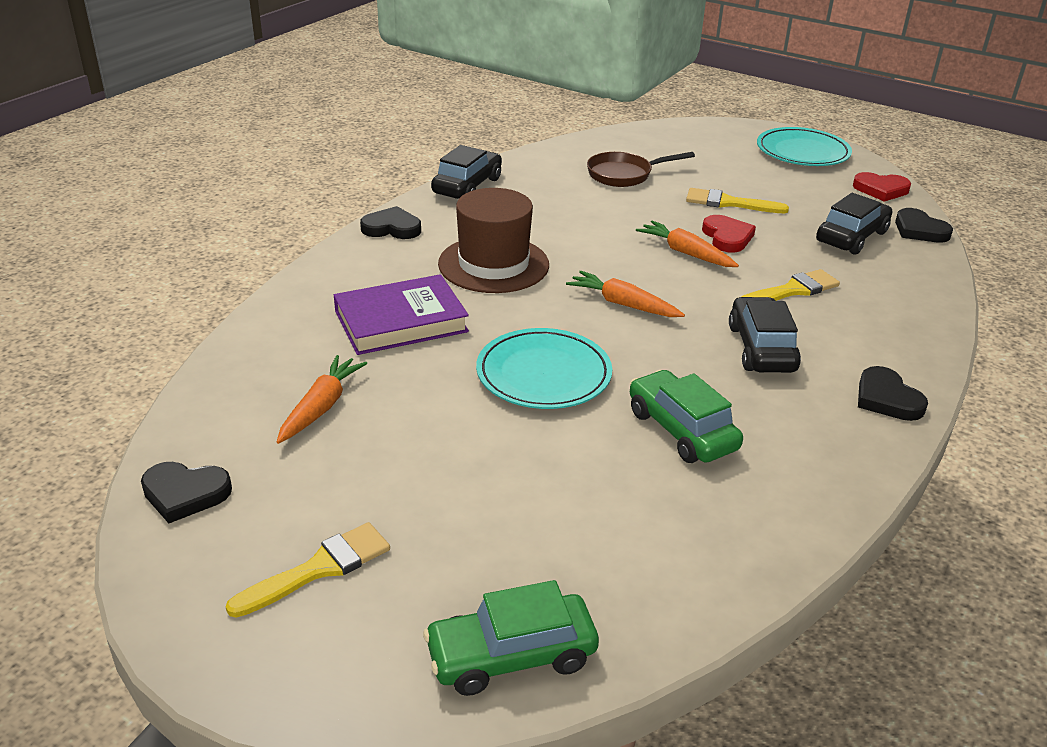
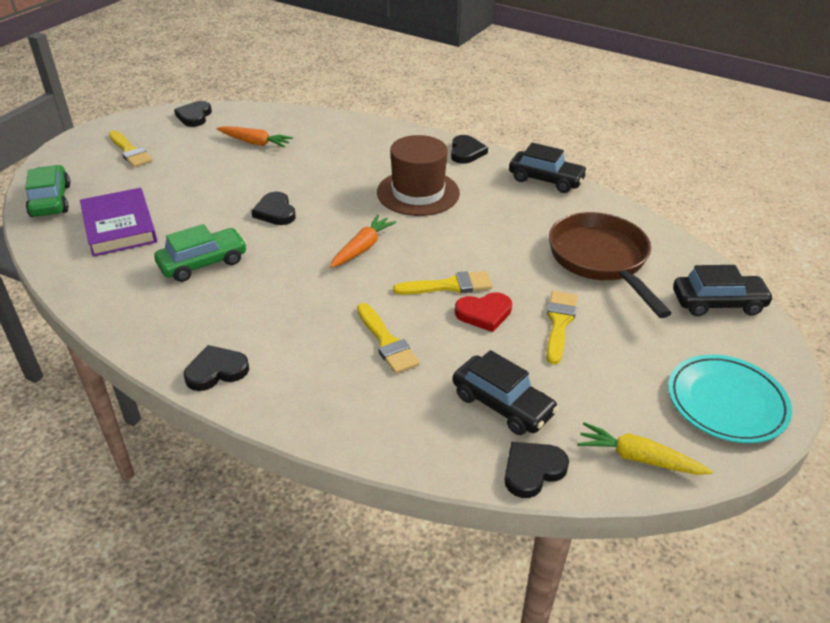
camera: 90 degrees right, 5 degrees up
purple book [334,274,469,355] -> purple book moved to [80,188,157,257]
turquoise plate [476,328,612,409] -> black heart [251,192,296,225]
brown pan [587,152,695,187] -> brown pan [549,212,672,318], size x1.60
orange carrot [636,220,739,267] -> yellow brush [393,271,492,295]
black car [729,297,801,373] -> black car moved to [673,265,774,316]
red heart [853,172,911,202] -> yellow carrot [577,422,713,475]

